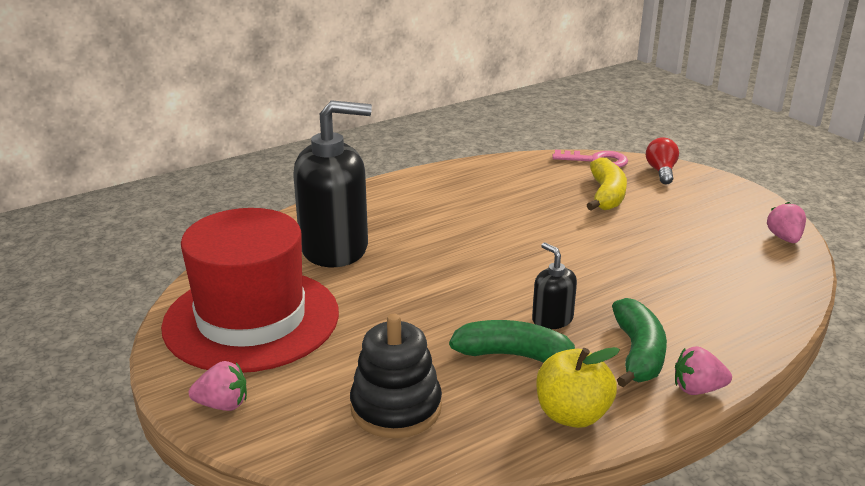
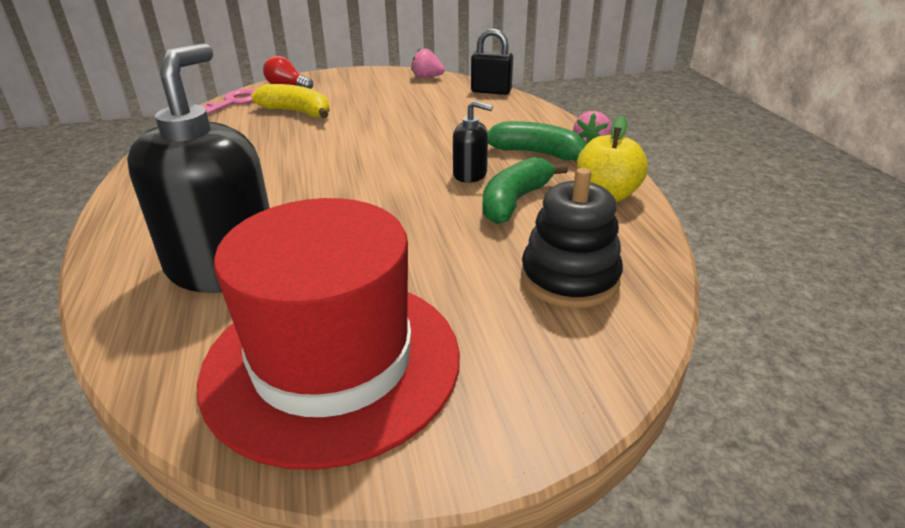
camera: 70 degrees left, 5 degrees up
pink strawberry [189,361,247,411] -> none
black soap dispenser [532,242,577,329] -> black soap dispenser turned 150 degrees counterclockwise [453,101,493,183]
none -> black padlock [471,28,513,95]

